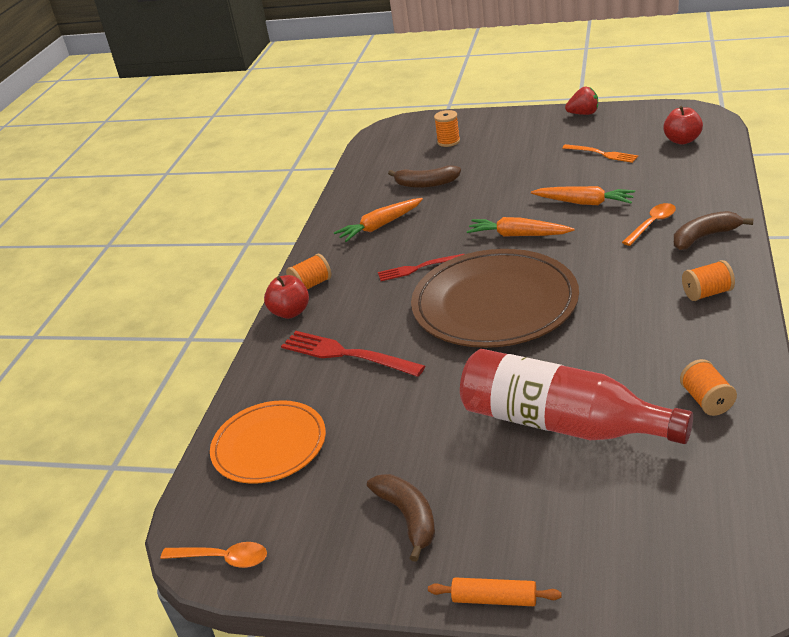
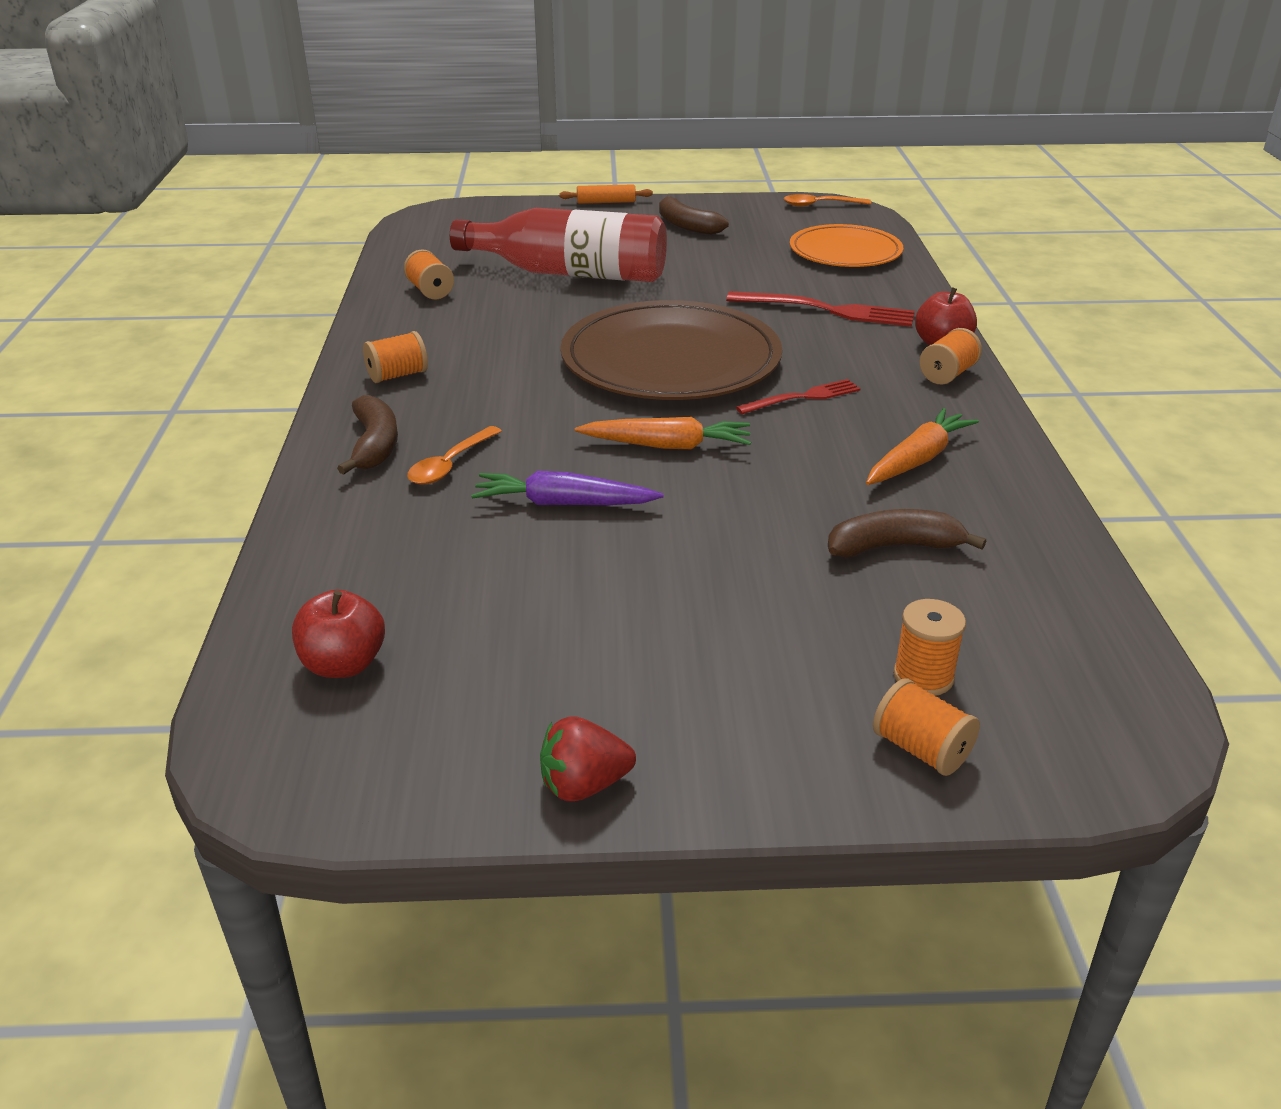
camera: 160 degrees right, 0 degrees up
orange carrot [531,186,635,205] -> purple carrot [471,471,664,505]
orange fork [562,144,638,163] -> none
brown banana [674,211,754,250] -> brown banana turned 60 degrees counterclockwise [337,395,398,475]
none -> orange spool [873,678,980,776]

